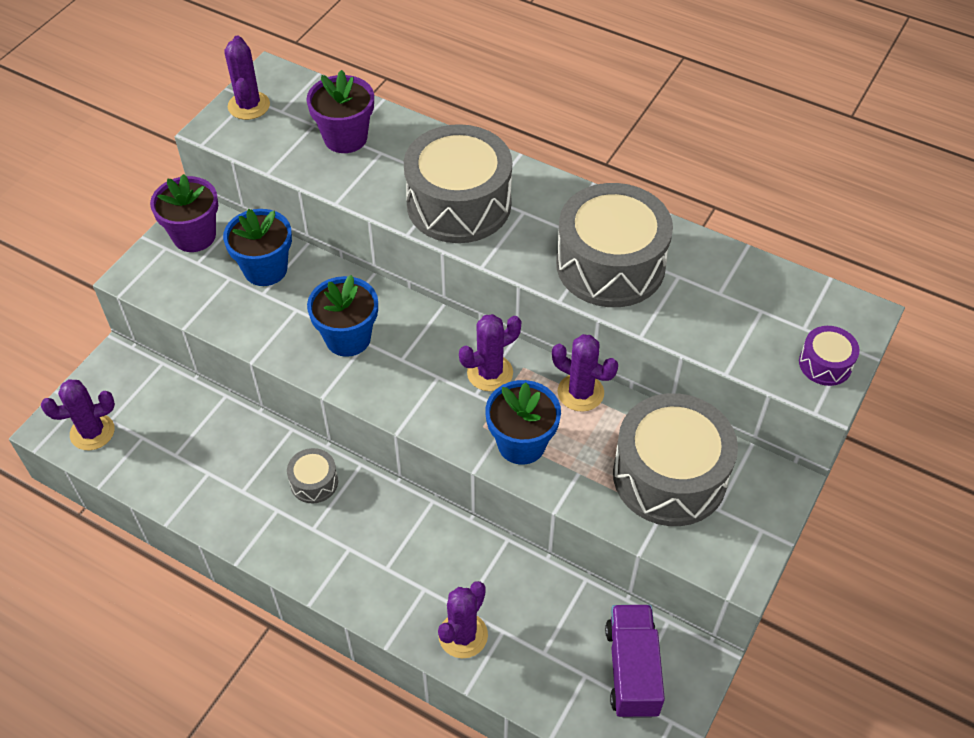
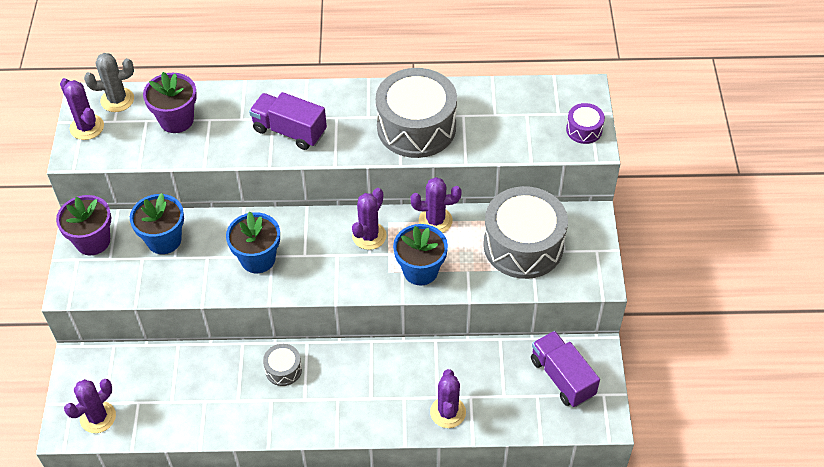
camera: 30 degrees left, 0 degrees up
grey drum [404,124,512,243] -> purple truck [249,92,327,150]
none -> grey cactus [84,53,134,112]

